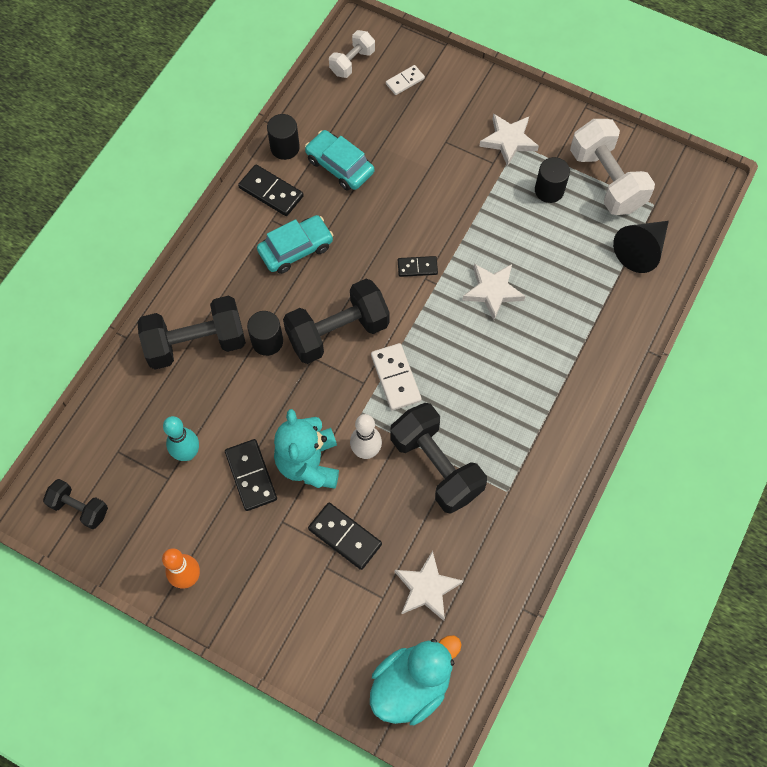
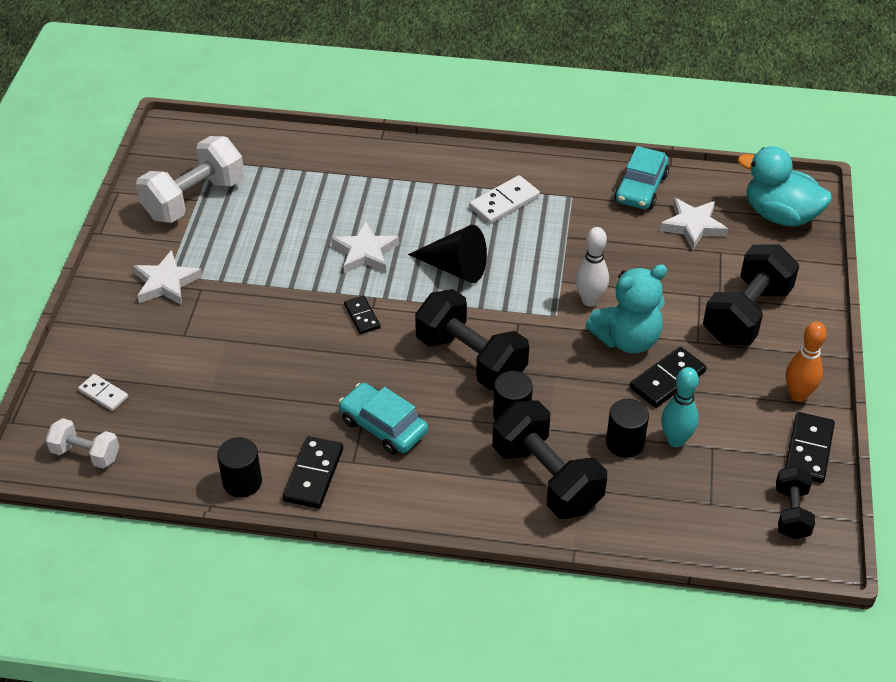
camera: 110 degrees left, 20 degrees down
turquoise car [305,130,374,191] -> turquoise car moved to [614,146,669,209]
black domino [308,503,382,570] -> black domino moved to [785,412,835,483]
white domino [371,343,422,411] -> white domino moved to [469,175,540,224]
black dumbbell [390,403,487,514] -> black dumbbell moved to [703,244,800,346]
black cylinder [535,157,570,203] -> black cylinder moved to [606,399,649,458]
black cone [613,221,669,273] -> black cone moved to [408,225,487,283]

